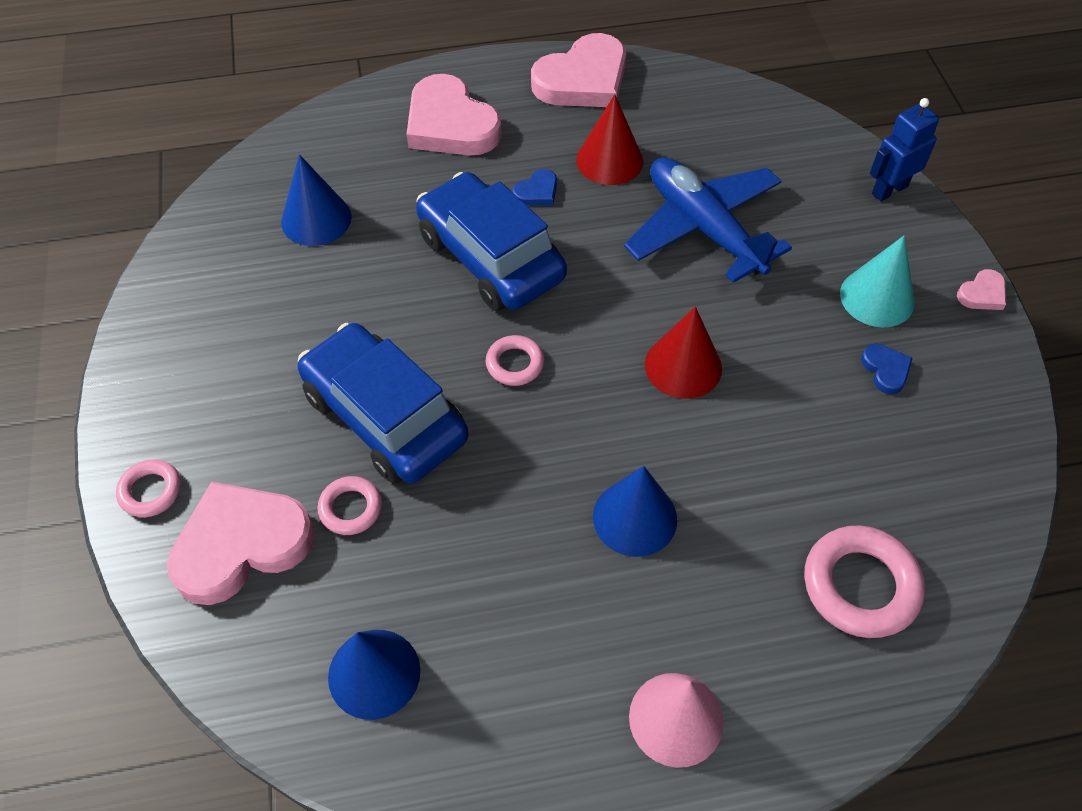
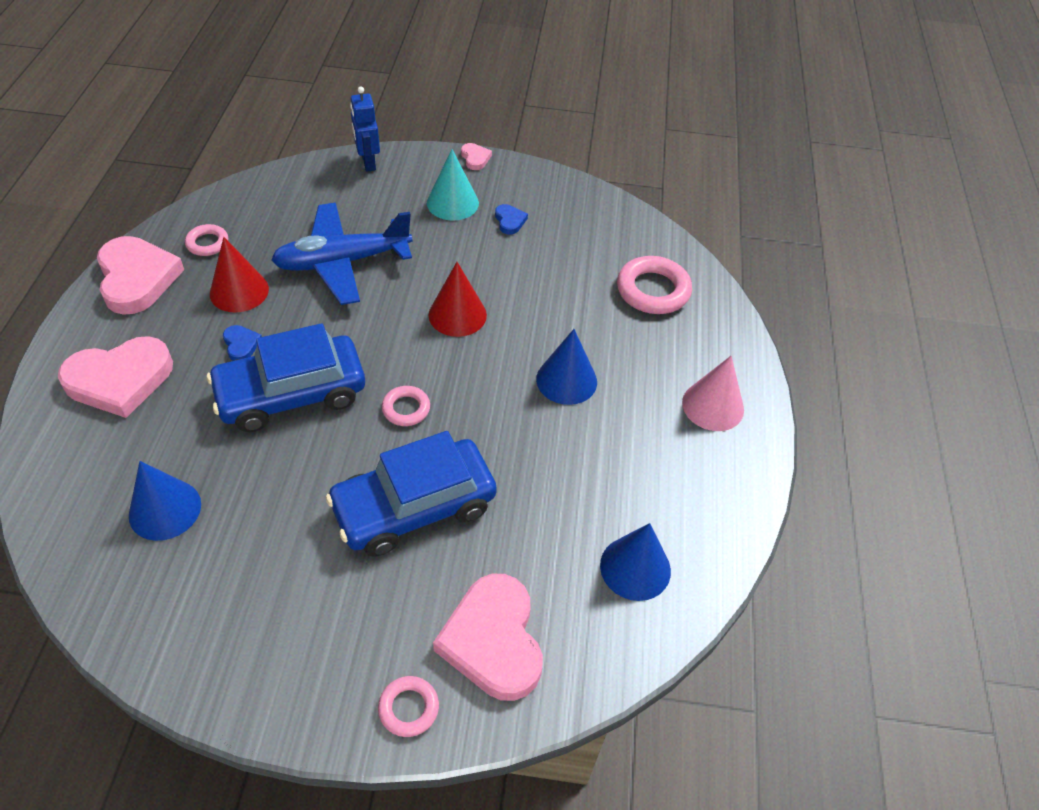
camera: 75 degrees left, 5 degrees down
pink ring [317,476,382,535] -> pink ring moved to [185,224,228,256]
blue heart [861,344,913,394] -> blue heart turned 75 degrees clockwise [495,204,528,234]

